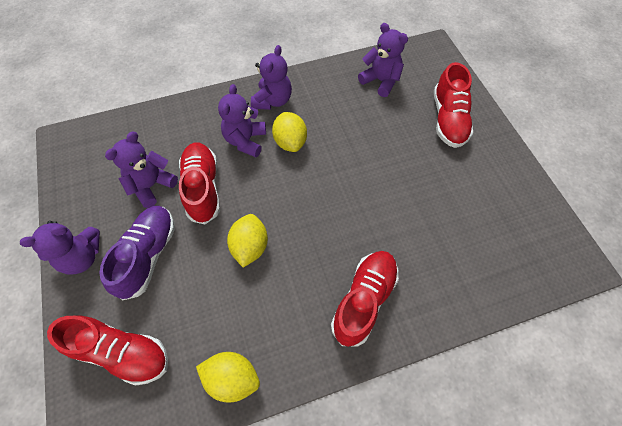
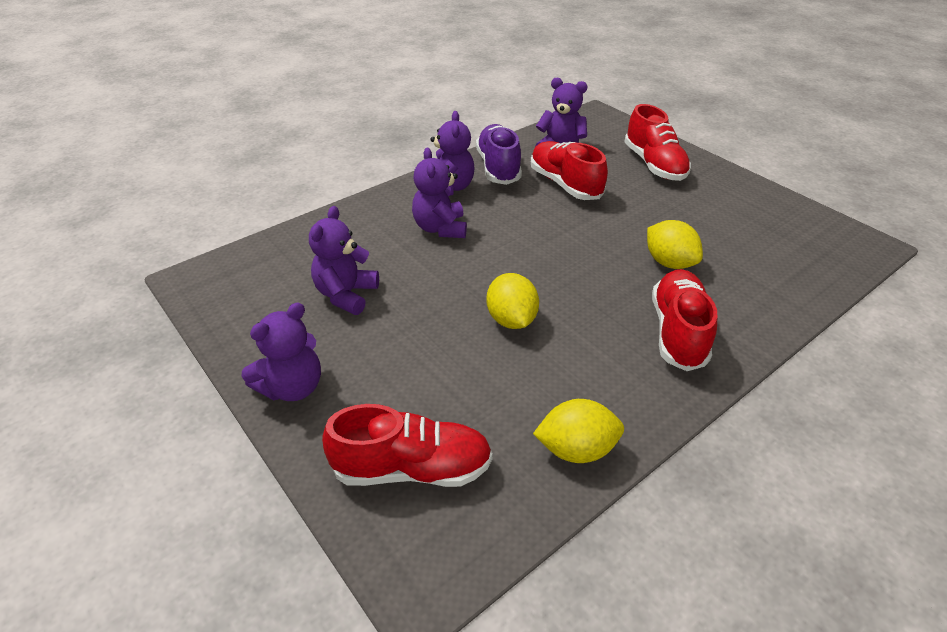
camera: 20 degrees left, 20 degrees down
purple shoe [99,206,175,300] -> purple shoe moved to [476,124,522,185]
red shoe [179,143,220,224] -> red shoe moved to [531,141,608,200]
yellow lemon [272,112,307,152] -> yellow lemon moved to [647,220,703,269]

